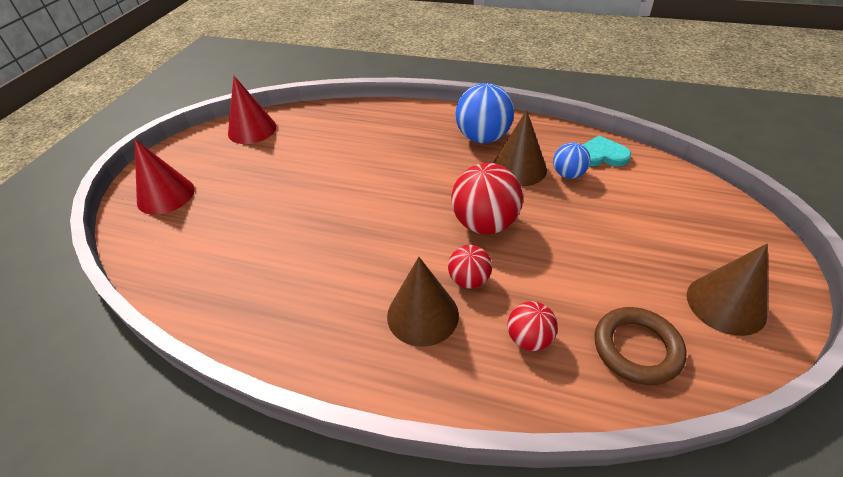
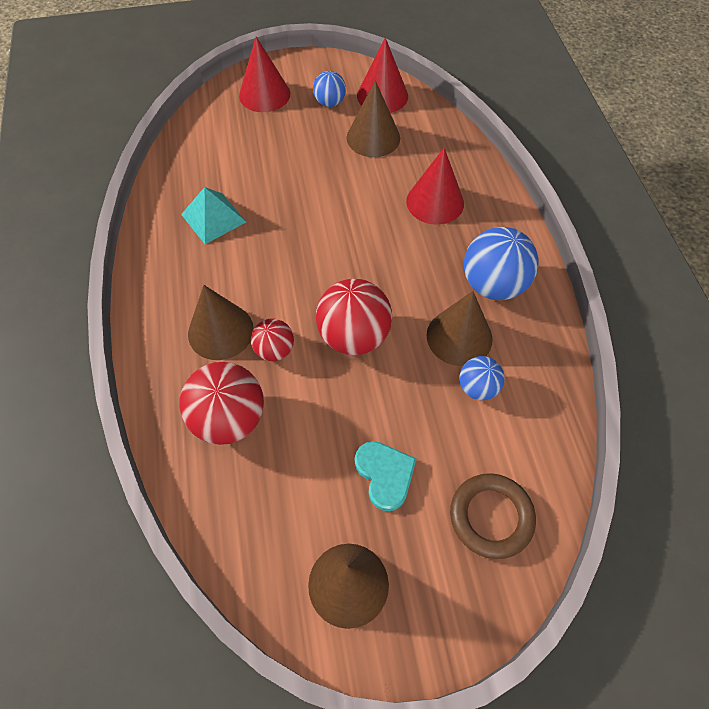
camera: 60 degrees right, 15 degrees up
red ball [508,301,558,351] -> red ball [179,362,264,445], size x1.76
turquoise heart [583,136,631,166] -> turquoise heart moved to [355,441,417,511]
brown ring [595,307,687,385] -> brown ring moved to [450,473,536,559]
none -> turquoise pyramid [181,187,246,244]
none -> blue ball [313,71,346,107]
none -> brown cone [346,80,400,157]
none -> red cone [406,148,464,225]

